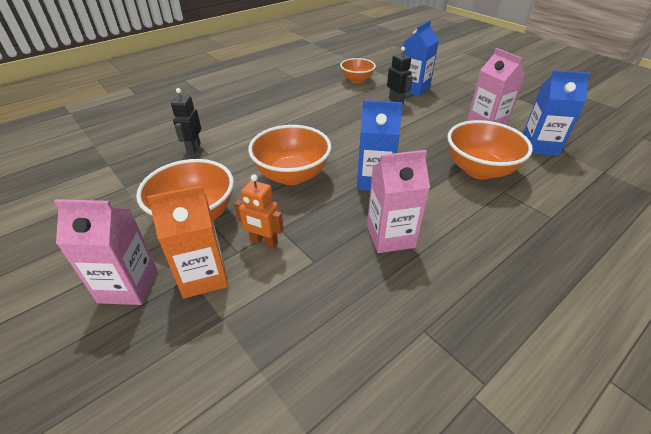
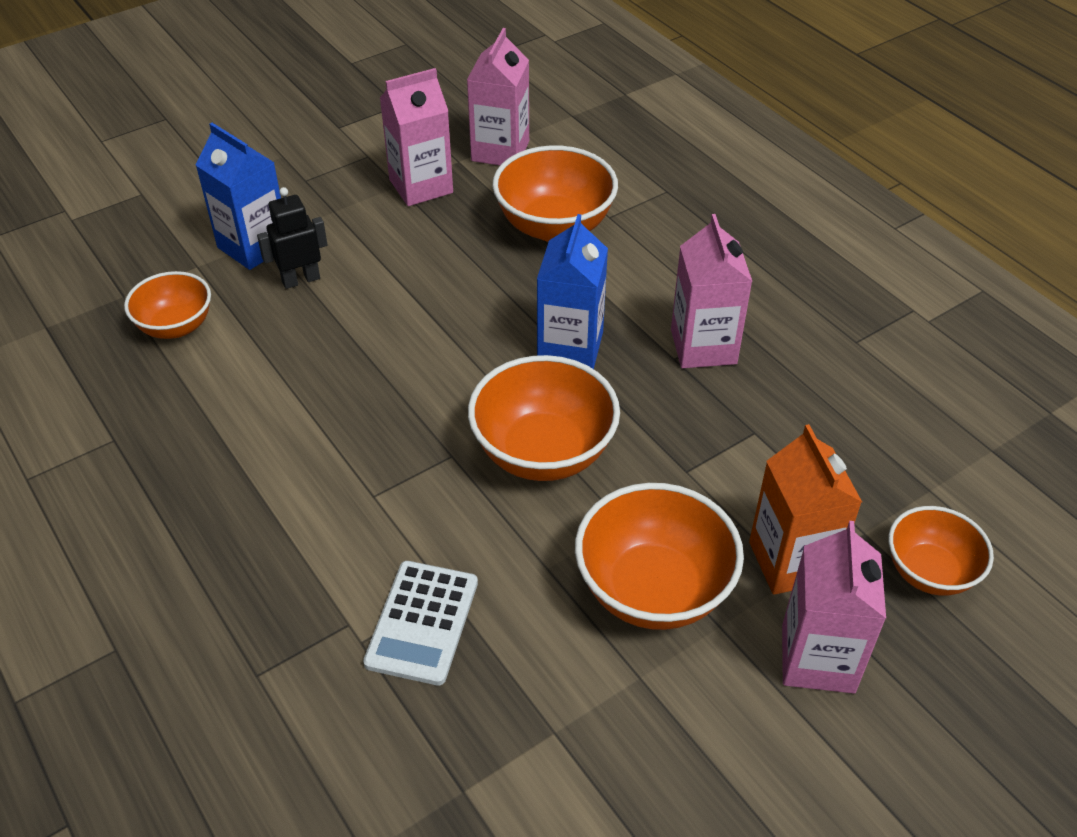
camera: 85 degrees left, 5 degrees up
black robot [171,88,201,154] -> white calculator [363,561,478,686]
orange robot [234,174,284,249] -> none
blue carton [523,70,591,156] -> pink carton [467,28,529,165]
none -> orange bowl [889,506,994,596]

